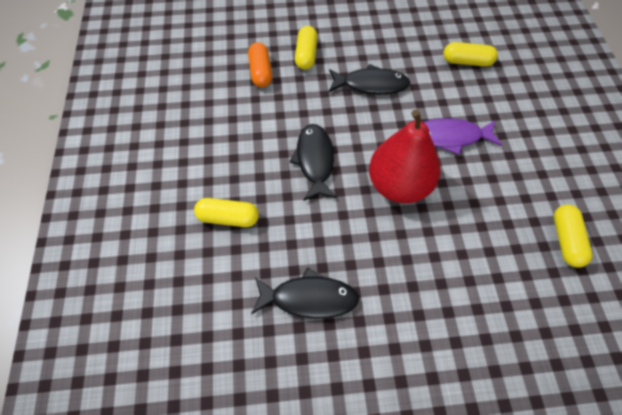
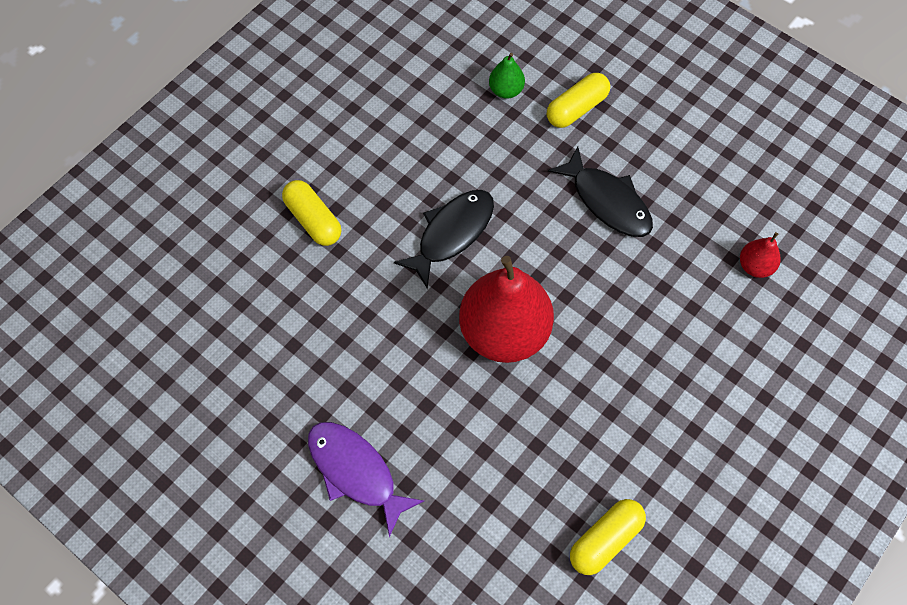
camera: 45 degrees right, 5 degrees up
orange capsule [248,42,272,87] -> green pear [489,53,525,99]
black fish [251,268,359,319] -> none
purple fish [423,118,502,155] -> purple fish moved to [308,422,424,537]
yellow capsule [443,42,498,67] -> red pear [740,232,781,278]

